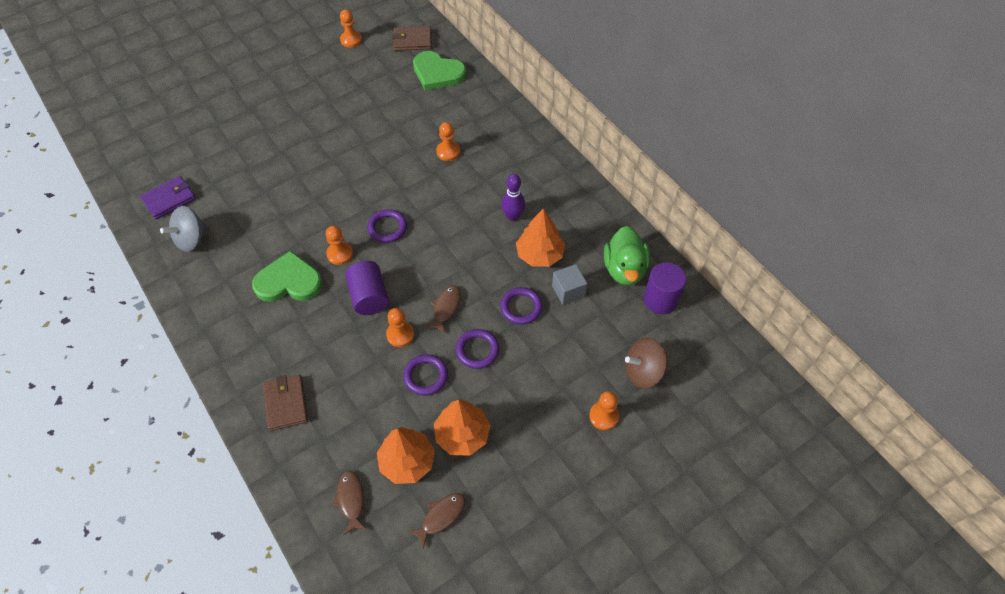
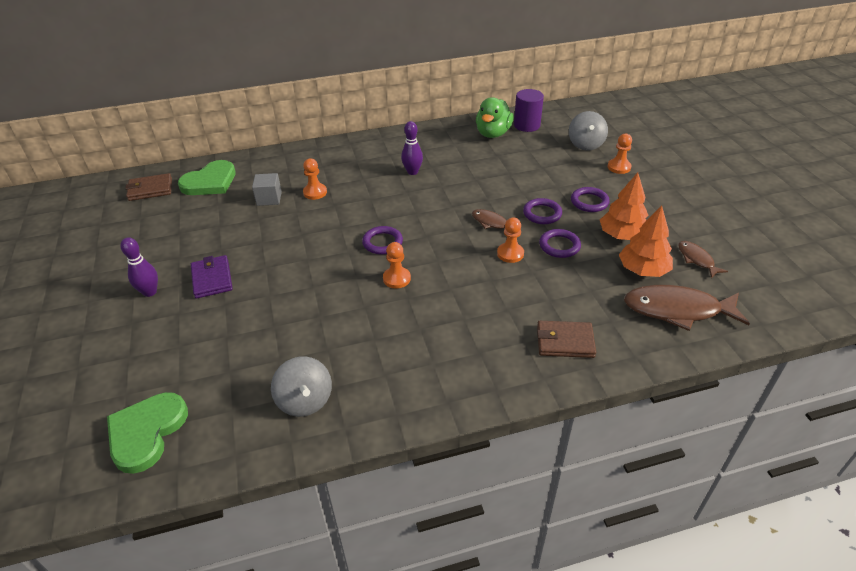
camera: 70 degrees left, 15 degrees down
purple wallet [140,176,196,219] -> purple wallet moved to [191,255,233,299]
green heart [252,250,323,302] -> green heart moved to [107,392,188,474]
brown fish [332,471,367,535] -> brown fish [624,285,750,331], size x1.93
orange pawn [340,10,362,47] -> none
purple cylinder [345,261,389,315] -> none
brown wallet [392,26,432,51] -> brown wallet turned 60 degrees clockwise [125,173,172,201]
purple ring [500,287,543,325] -> purple ring moved to [571,187,610,212]
orange tree [516,208,565,267] -> none
grey cube [552,264,587,305] -> grey cube moved to [252,173,282,206]
green duck [604,226,650,285] -> green duck turned 90 degrees clockwise [476,97,514,138]
brown spinning top [625,338,667,389] -> grey spinning top [569,111,608,151]
none -> purple bowling pin [120,237,158,297]

